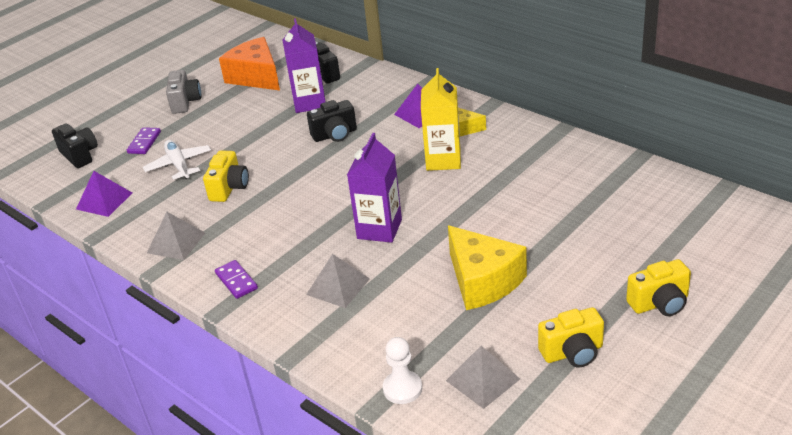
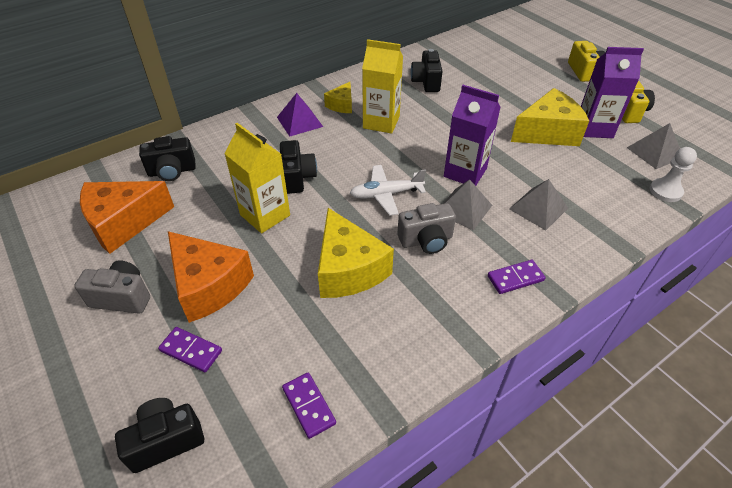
camera: 80 degrees left, 10 degrees up
purple pyramid [76,171,132,217] -> purple domino [282,373,336,439]
white plane [143,140,211,180] -> white plane moved to [350,165,426,216]
grey pyramid [147,212,205,260] -> grey pyramid moved to [443,179,492,230]
yellow camera [203,150,249,202] -> yellow cheese [318,208,394,298]
purple carton [283,18,326,113] -> purple carton moved to [581,47,644,138]
none -> orange cheese [168,231,254,323]
none -> yellow carton [224,123,290,233]
none -> grey camera [397,203,456,254]
none -> black camera [410,49,443,92]

